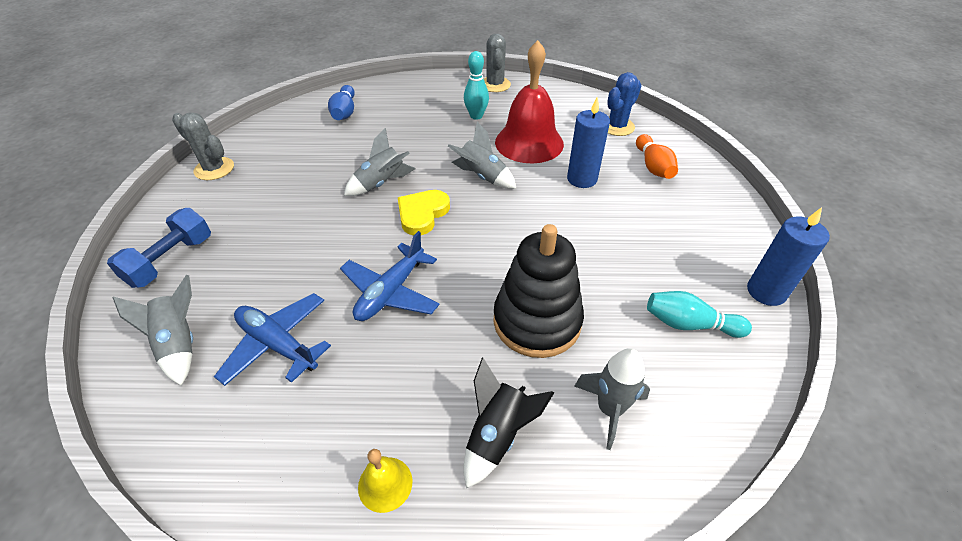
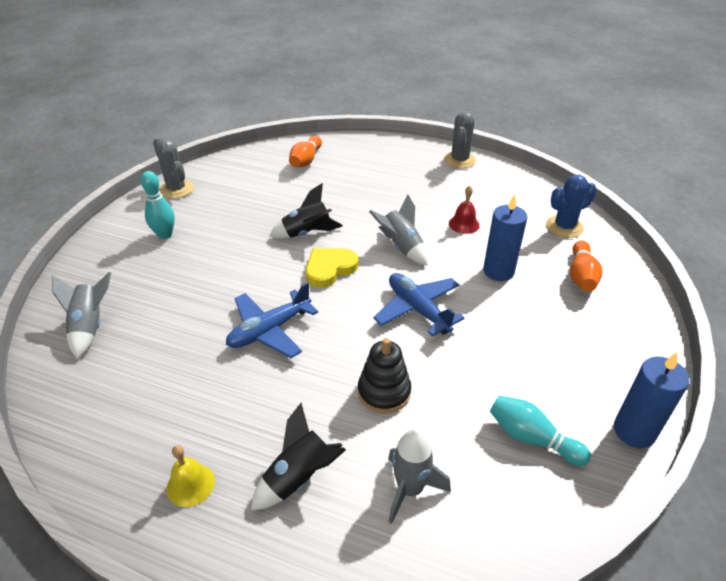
camera: 20 degrees right, 5 degrees down
blue dumbbell [107,208,211,288] -> none
blue plane [214,293,331,386] -> blue plane moved to [373,273,464,336]
blue bowling pin [328,85,355,120] -> orange bowling pin [289,136,322,167]
grey rocket [344,128,416,196] -> black rocket [269,183,343,239]
turquoise bowling pin [464,51,489,120] -> turquoise bowling pin moved to [141,171,175,239]
black stacking toy [493,224,584,358] -> black stacking toy [358,338,411,414], size x0.62
red bell [495,40,564,163] -> red bell [449,186,480,234], size x0.44

